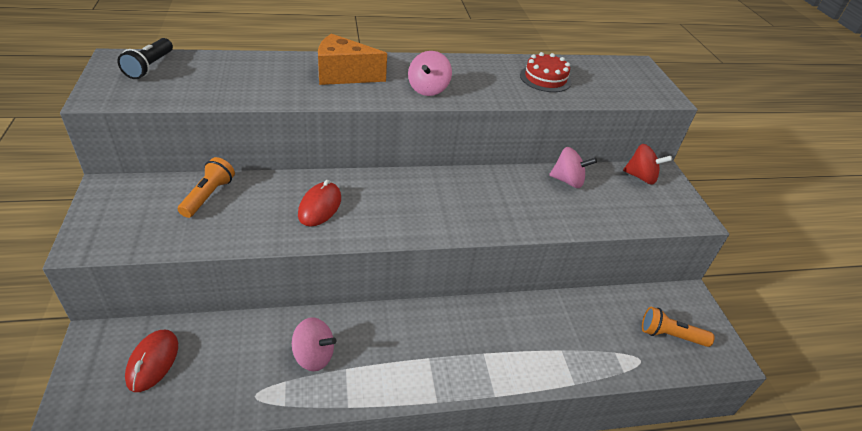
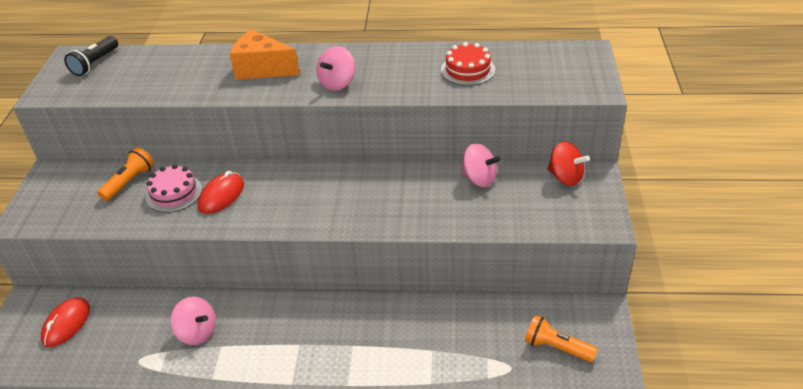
camera: 20 degrees right, 0 degrees up
none -> pink cake [146,164,202,213]

